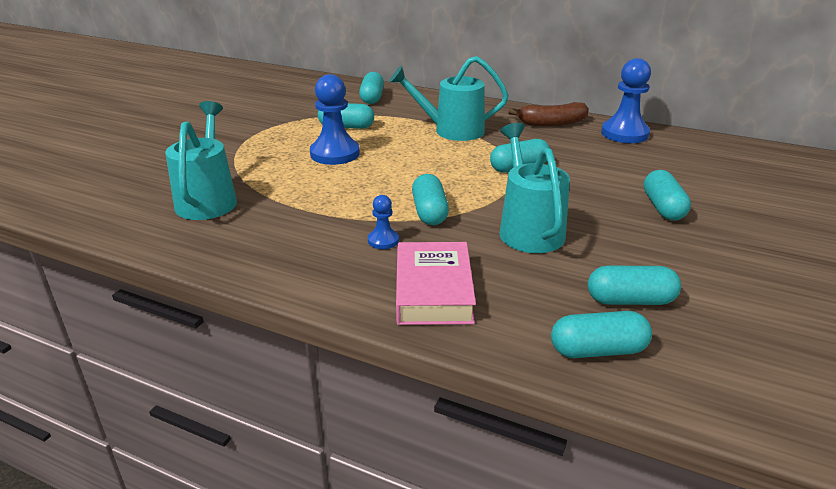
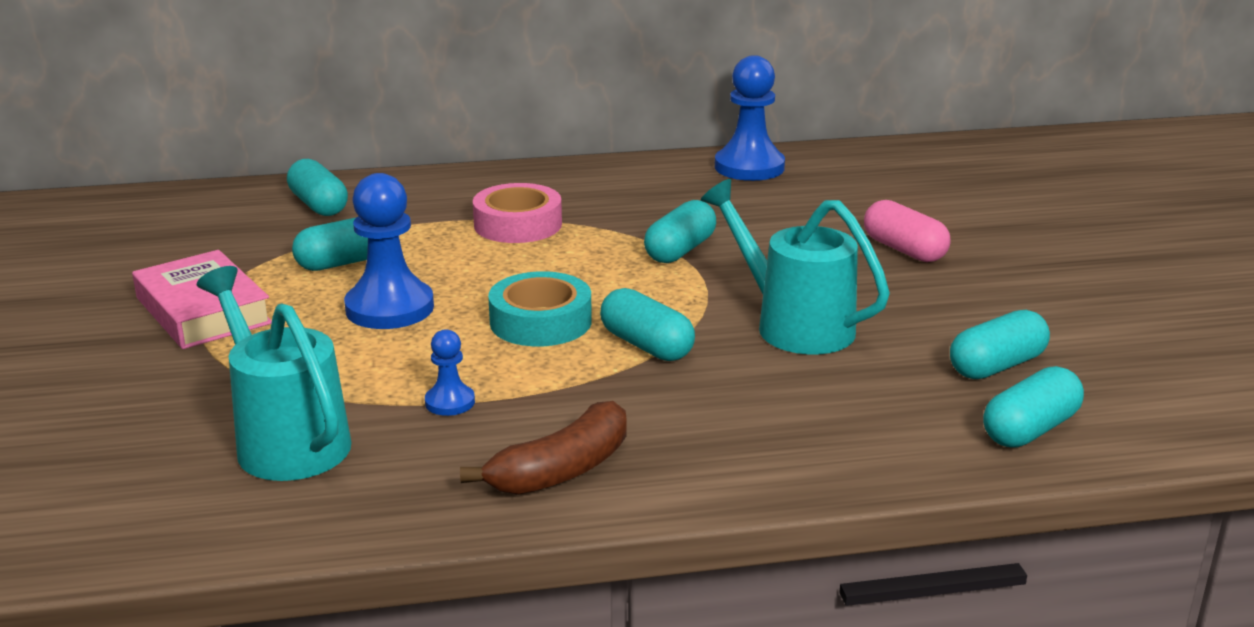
camera: 35 degrees left, 5 degrees down
blue pawn [368,195,399,249] -> blue pawn moved to [425,329,475,416]
turquoise watering can [389,56,509,141] -> pink tape [473,183,562,243]
pink book [396,242,476,325] -> pink book moved to [132,250,272,349]
brown banana [508,102,589,126] -> brown banana moved to [460,401,626,495]
turquoise capsule [644,170,691,221] -> pink capsule [864,200,950,262]
none -> turquoise tape [488,271,592,346]

